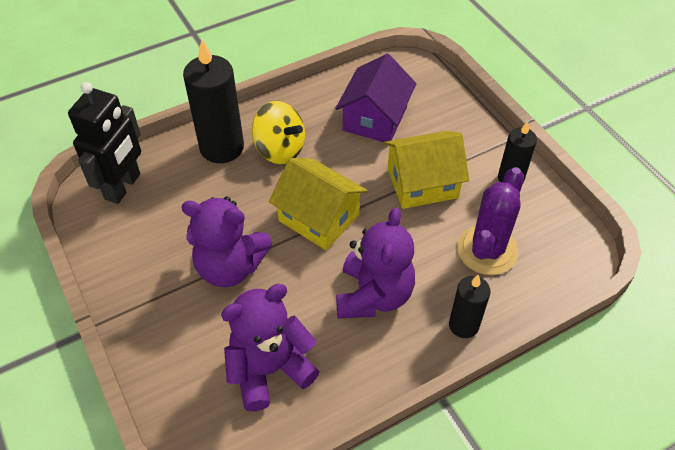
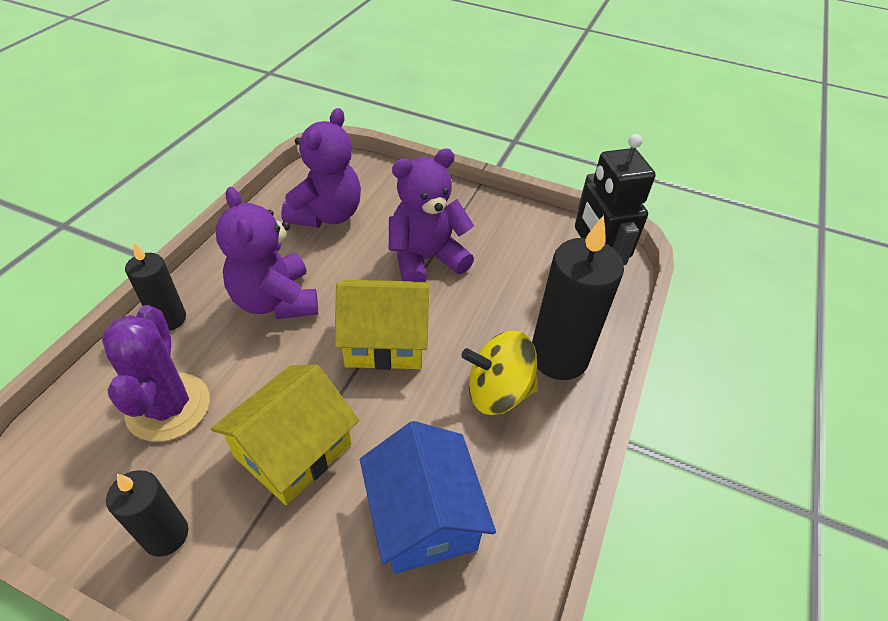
camera: 140 degrees right, 5 degrees down
purple house [335,54,416,142] -> blue house [360,421,496,574]

